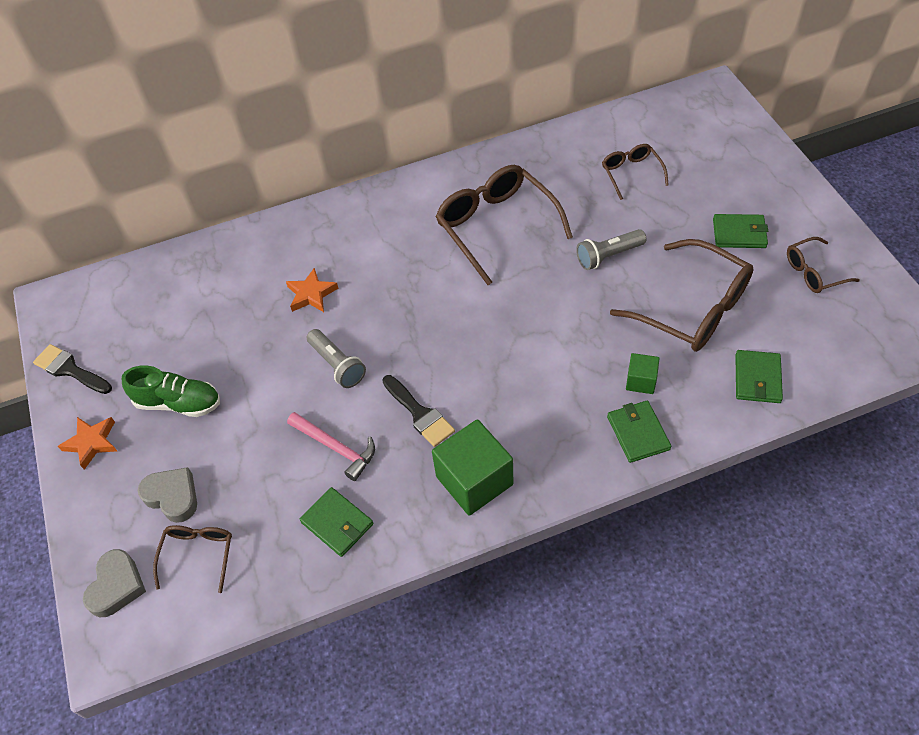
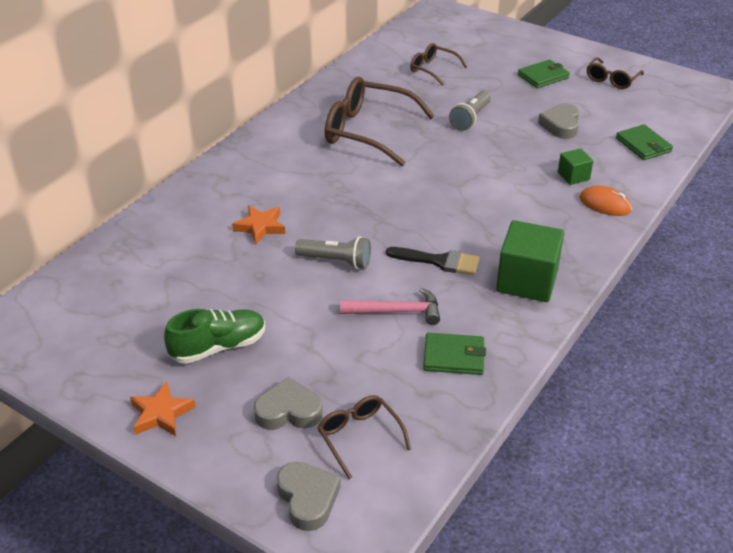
camera: 40 degrees left, 15 degrees down
black brush [33,344,112,394] -> none
green wallet [607,401,671,463] -> orange mouse [579,186,632,216]
brown glasses [610,239,754,352] -> grey heart [538,103,579,139]

